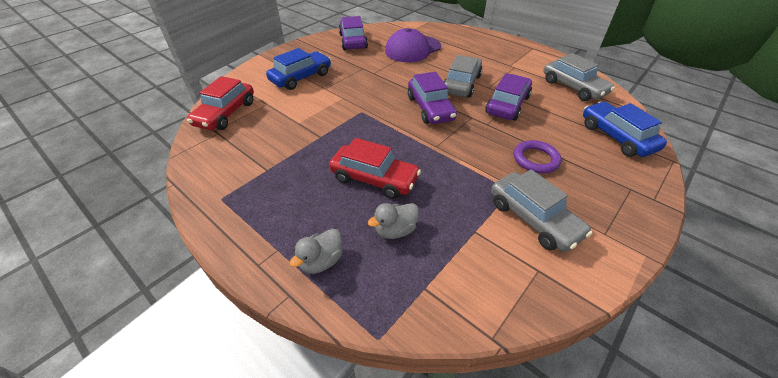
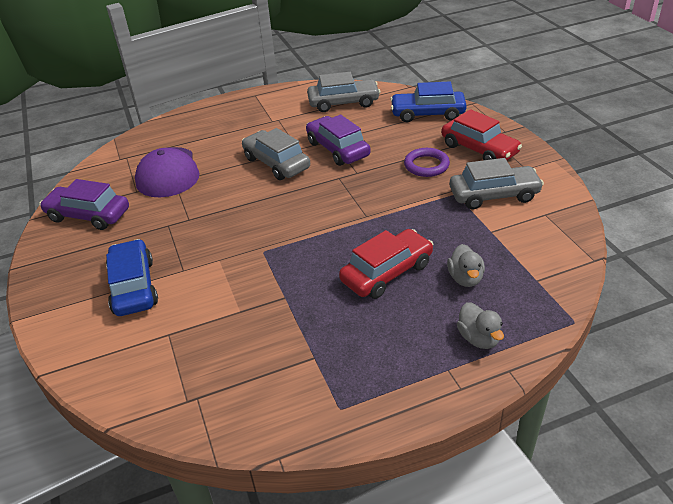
camera: 60 degrees left, 5 degrees down
red car [187,76,254,130] -> red car moved to [441,109,522,160]
purple car [408,72,457,124] -> none

